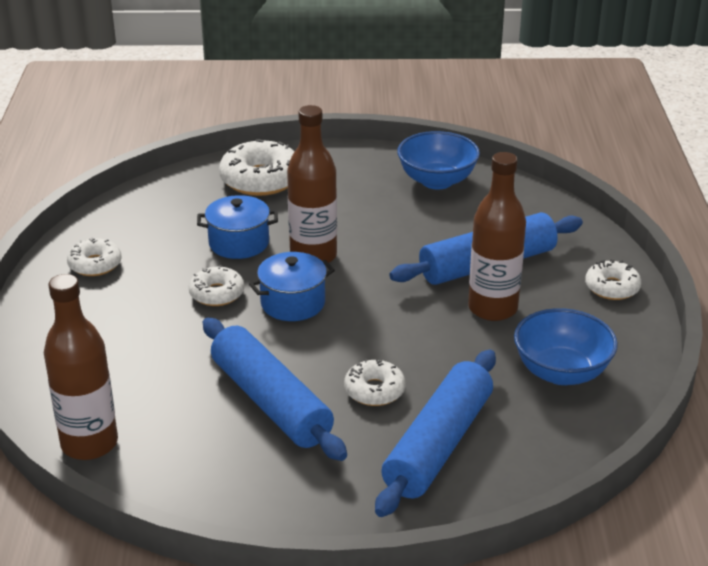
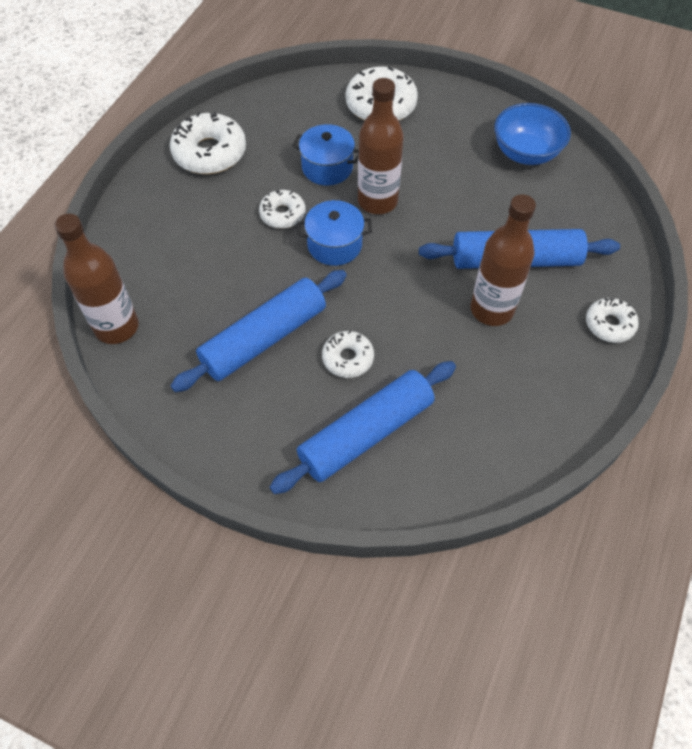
camera: 25 degrees right, 25 degrees up
white donut [67,237,122,276] -> white donut [170,112,246,174], size x1.70
blue rolling pin [203,318,347,461] -> blue rolling pin turned 60 degrees clockwise [171,270,347,392]
blue bowl [514,308,618,385] -> none

